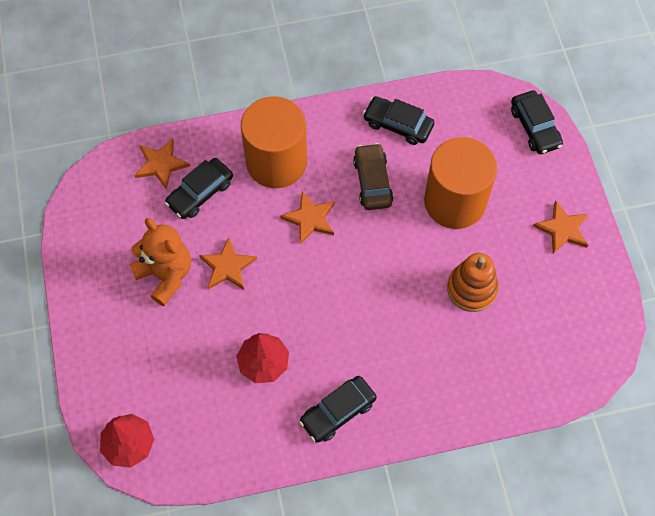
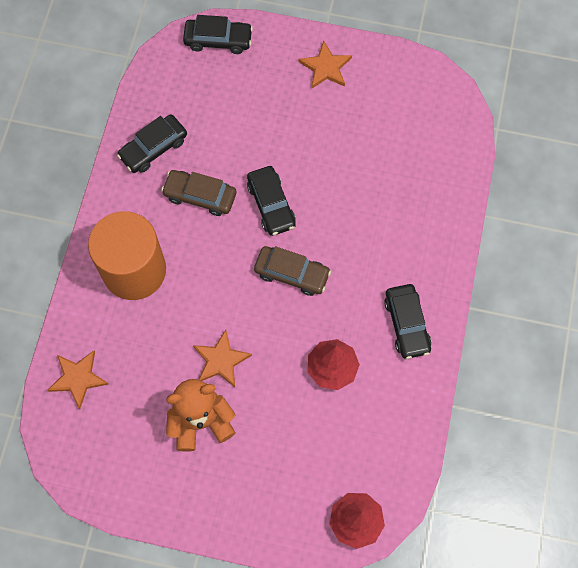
camera: 65 degrees left, 5 degrees up
black car [165,158,233,219] -> black car moved to [247,166,296,236]
orange star [280,192,335,244] -> none
orange cylinder [424,137,497,229] -> none
orange stacking toy [447,253,499,312] -> none
none -> brown car [254,246,331,296]

